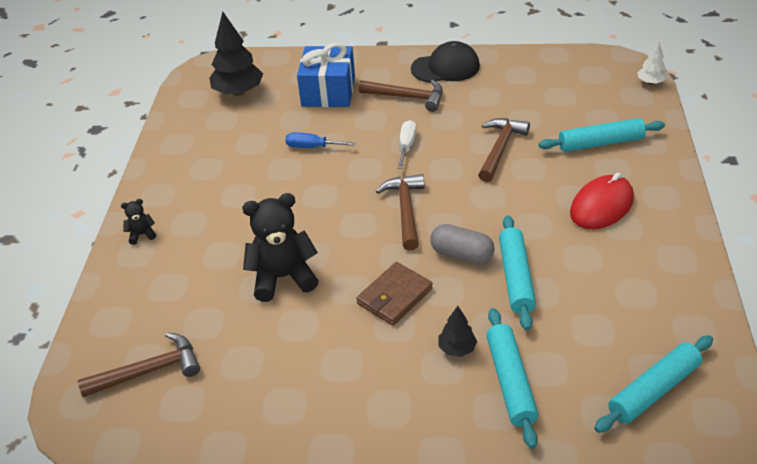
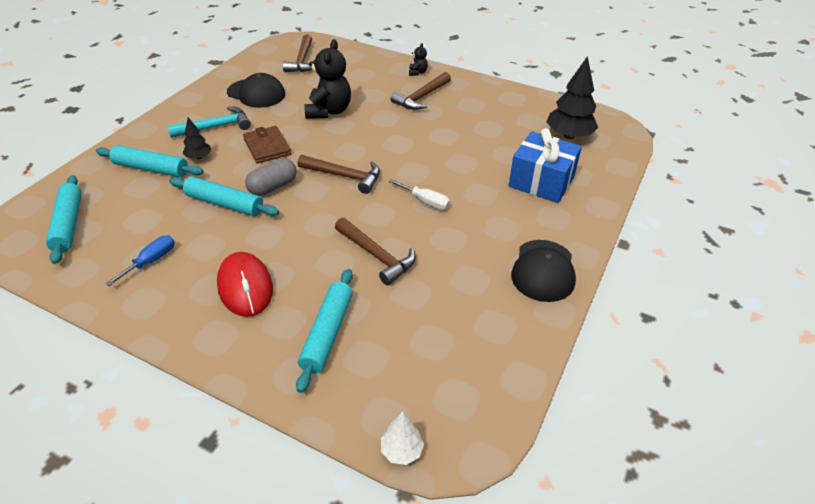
camera: 110 degrees right, 0 degrees up
blue screwdriver [285,132,355,148] -> blue screwdriver moved to [105,236,175,286]
brown hammer [359,80,443,112] -> brown hammer moved to [391,72,451,110]
none -> turquoise hammer [167,106,251,138]
none -> black cap [227,73,285,108]

